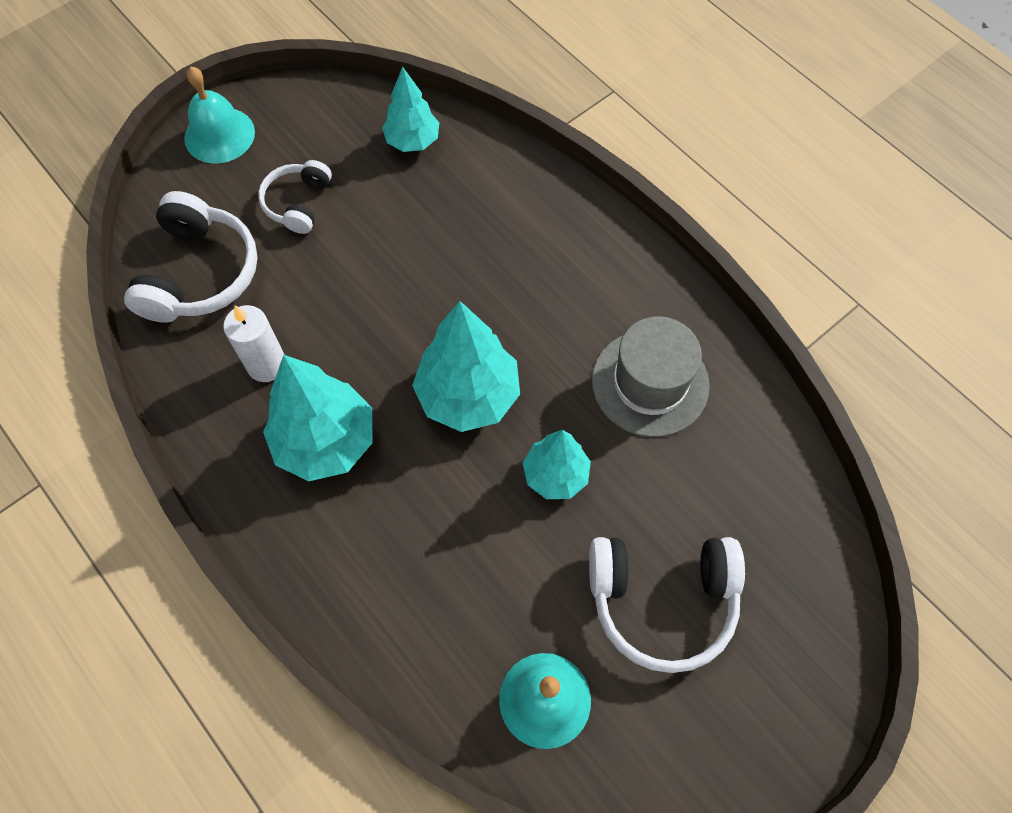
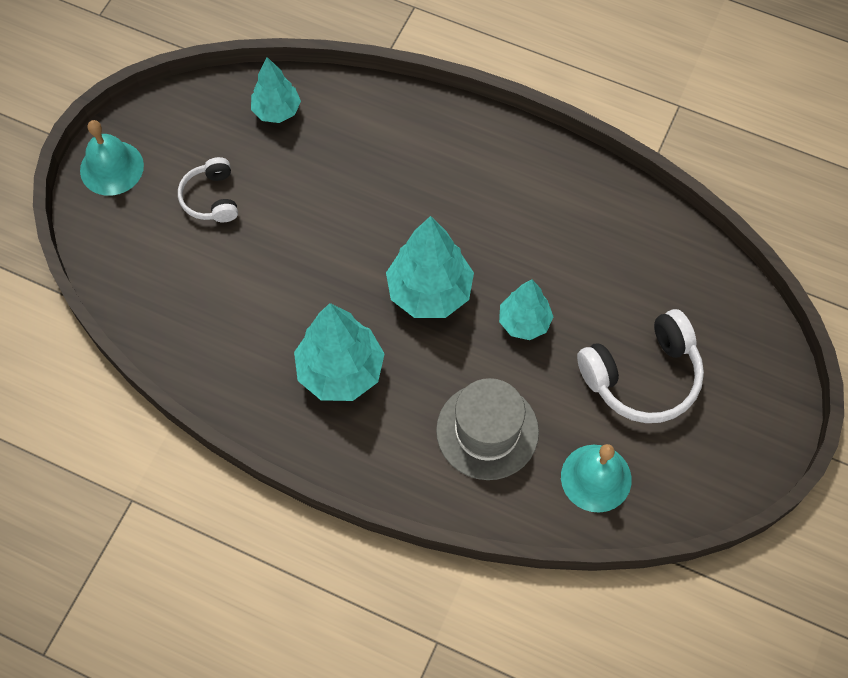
camera: 25 degrees left, 0 degrees up
white headphones [124,191,258,323] -> none
white candle [223,305,284,382] -> none
grey hat [592,316,710,437] -> grey hat moved to [436,378,539,480]

